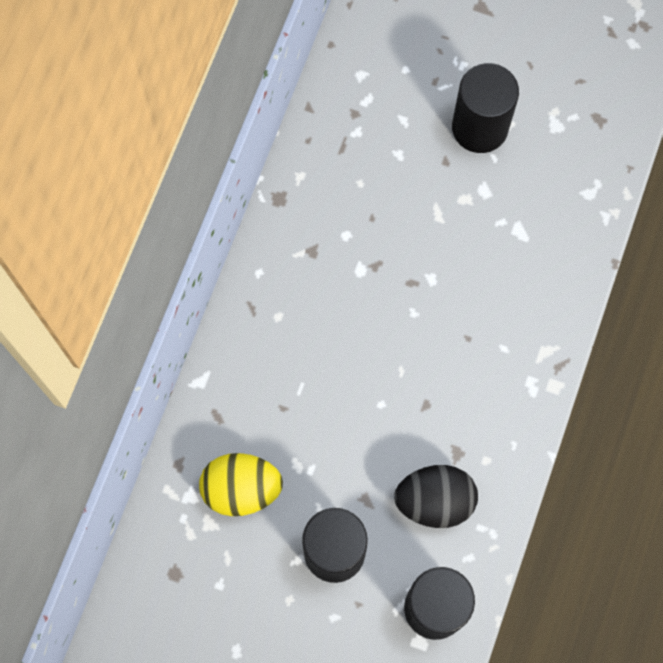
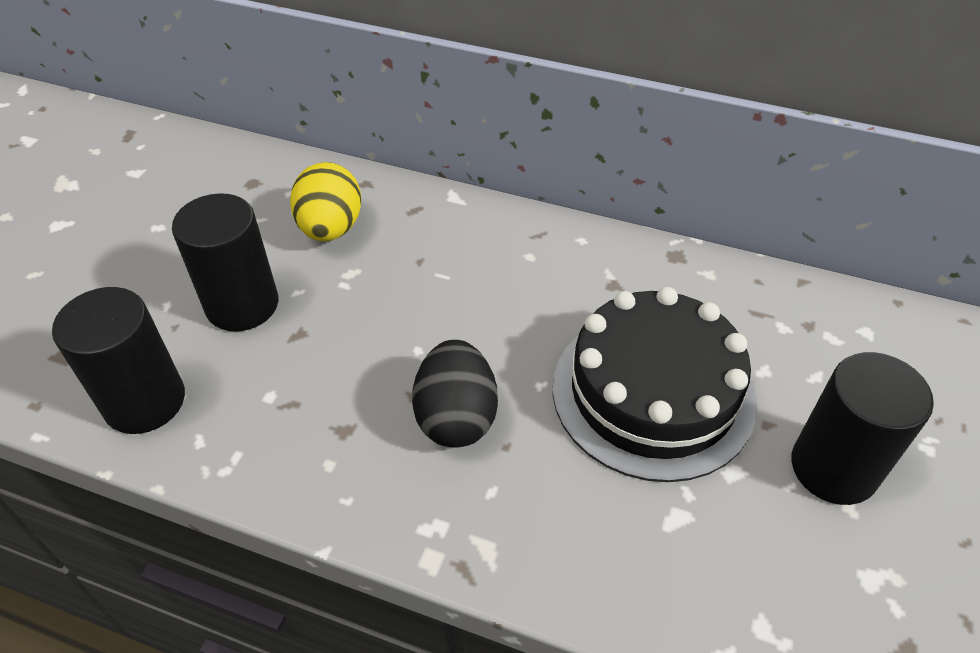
camera: 90 degrees right, 25 degrees down
black egg [394,465,478,528] -> black egg moved to [412,340,498,448]
none -> black cake [552,287,757,482]

